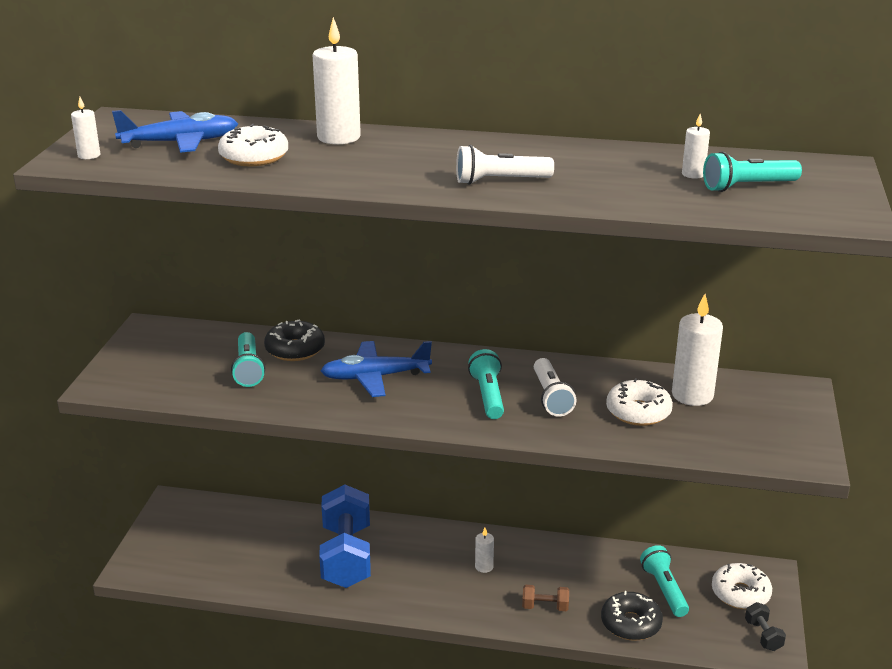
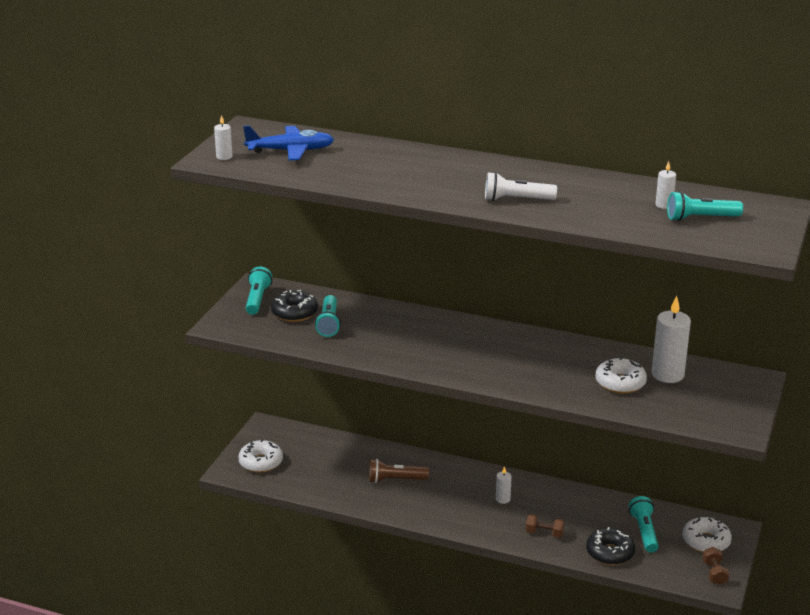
camera: 10 degrees right, 0 degrees up
white donut [218,124,288,166] -> white donut moved to [238,439,283,473]
black donut [264,319,325,361] -> black donut moved to [271,290,318,322]
white candle [313,17,361,144] -> none
blue dumbbell [319,485,371,588] -> brown flashlight [369,459,429,483]
blue plane [321,341,432,397] -> none
turquoise flashlight [468,349,504,419] -> turquoise flashlight moved to [246,267,272,315]
white flashlight [534,358,577,417] -> none
black dumbbell [745,602,786,651] -> brown dumbbell [703,547,729,585]

